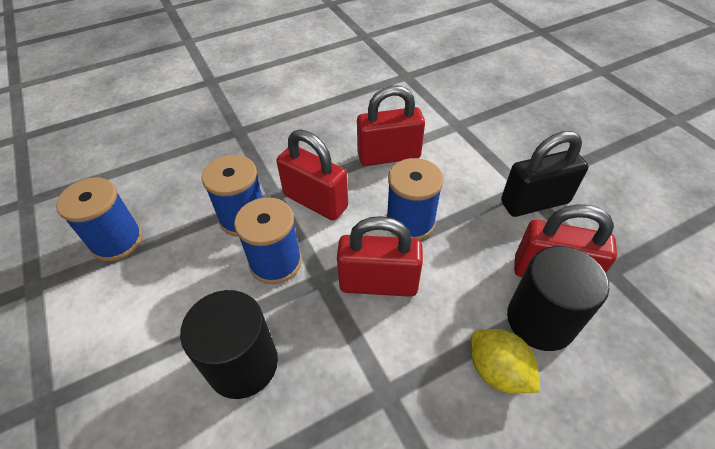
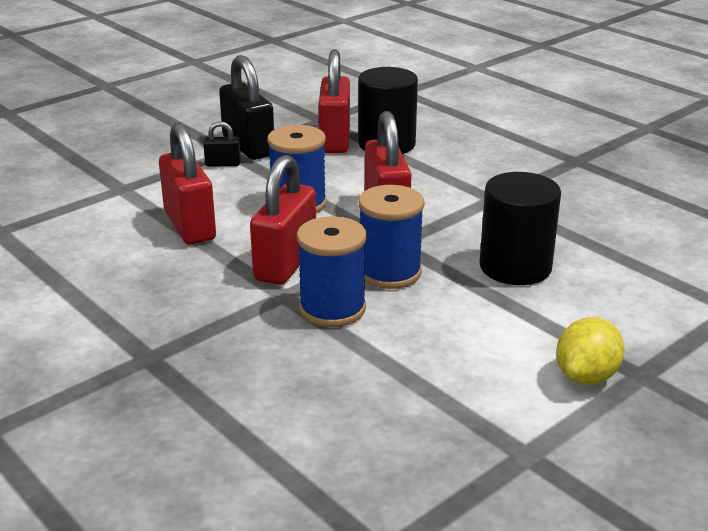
camera: 105 degrees left, 20 degrees down
blue spool [56,178,143,261] -> none
yellow lemon [471,329,540,393] -> yellow lemon moved to [556,317,625,385]
none -> black padlock [203,121,241,167]

